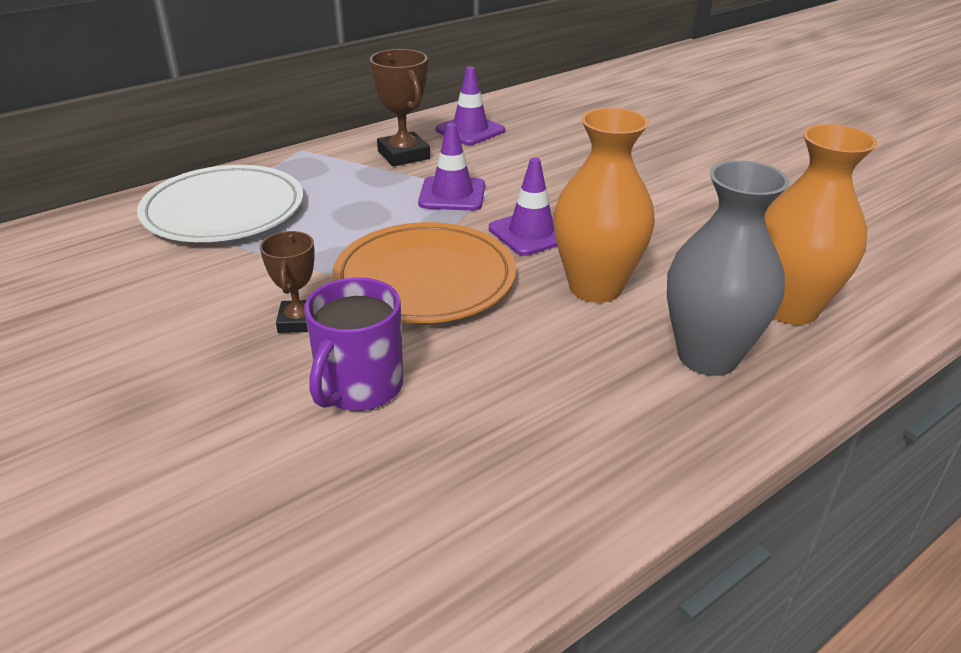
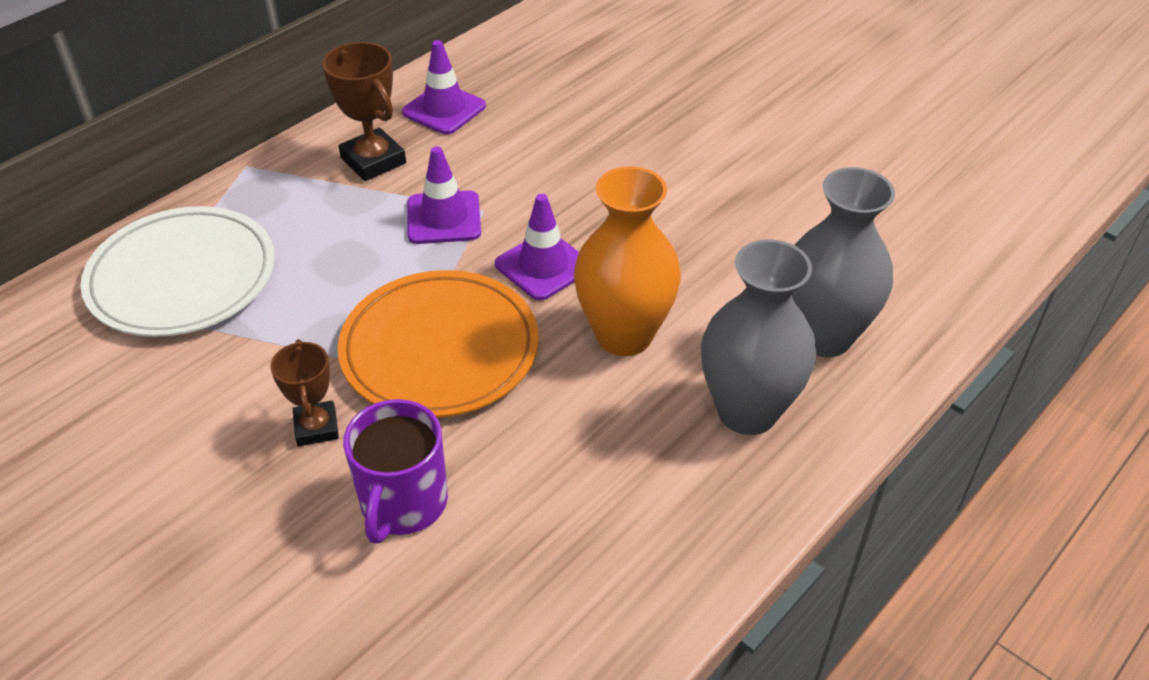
camera: 10 degrees left, 10 degrees up
orange vase [765,124,877,325] -> grey vase [792,167,895,357]

